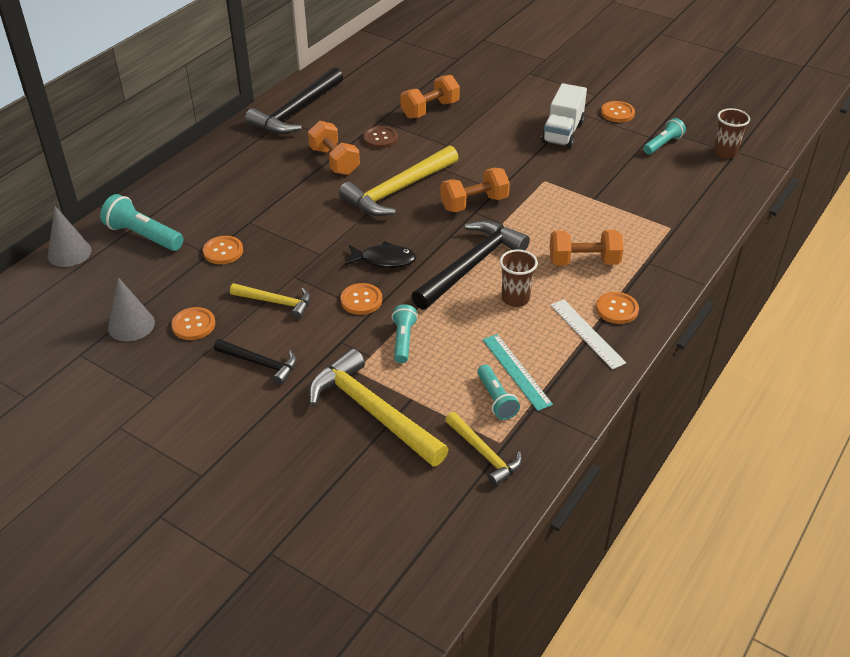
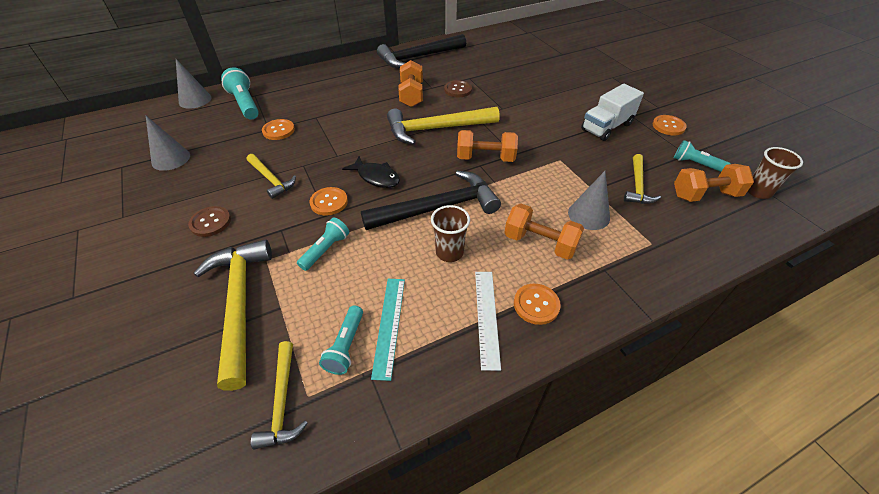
camera: 30 degrees right, 5 degrees up
orange button [171,307,215,340] -> none
black hammer [214,339,297,385] -> brown button [188,206,231,237]
orange dumbbell [400,75,460,119] -> orange dumbbell moved to [674,164,754,202]
turquoise flashlight [643,118,686,154] -> turquoise flashlight turned 135 degrees counterclockwise [674,140,731,172]
none -> grey cone [568,171,610,230]
none -> yellow hammer [624,154,661,204]

